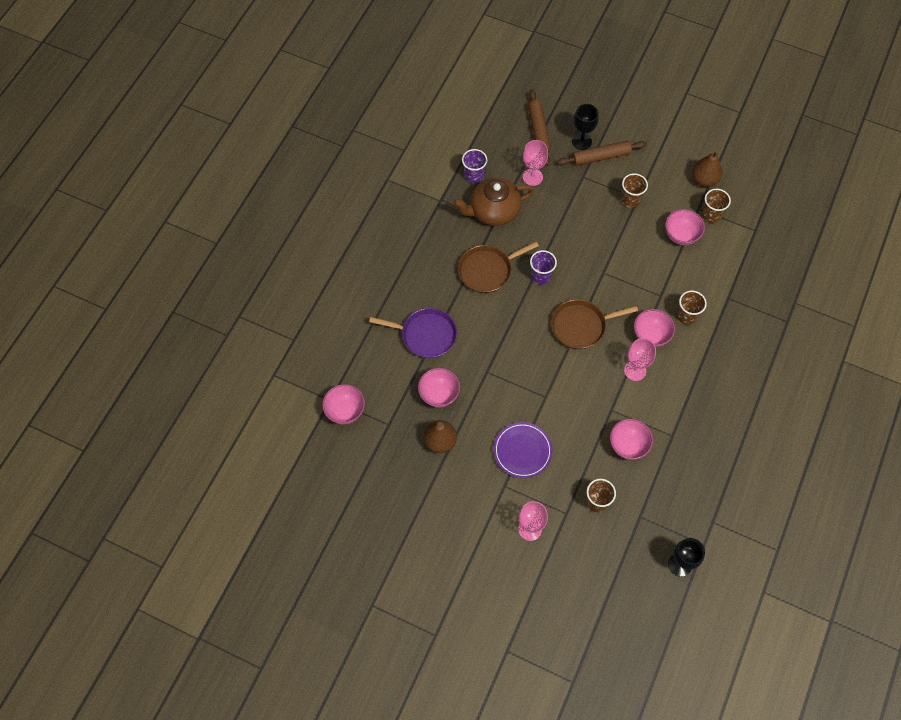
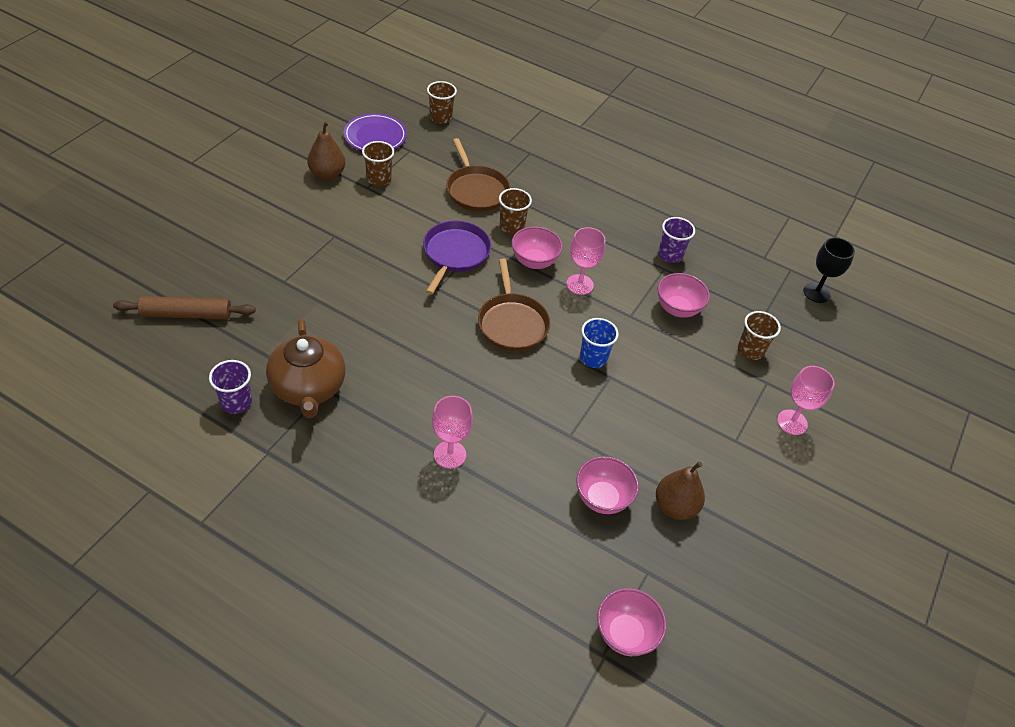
camera: 90 degrees left, 15 degrees down
purple pan [369,308,457,358] -> purple pan moved to [423,221,491,294]
brown pan [458,242,539,293] -> brown pan moved to [446,138,510,211]
purple plate [493,422,553,478] -> purple plate moved to [344,113,407,151]
pink goblet [523,140,548,186] -> pink goblet moved to [432,396,473,469]
purple cup [530,250,557,285] -> purple cup moved to [658,217,695,263]
brown rolling pin [557,141,647,166] -> none
black goblet [572,104,599,150] -> none
brown cup [621,173,648,208] -> brown cup moved to [427,81,457,124]
pink bowl [665,209,705,245] -> none
none -> blue cup [580,318,619,368]

